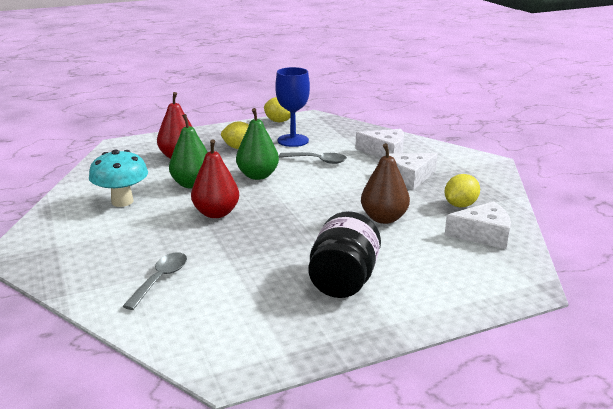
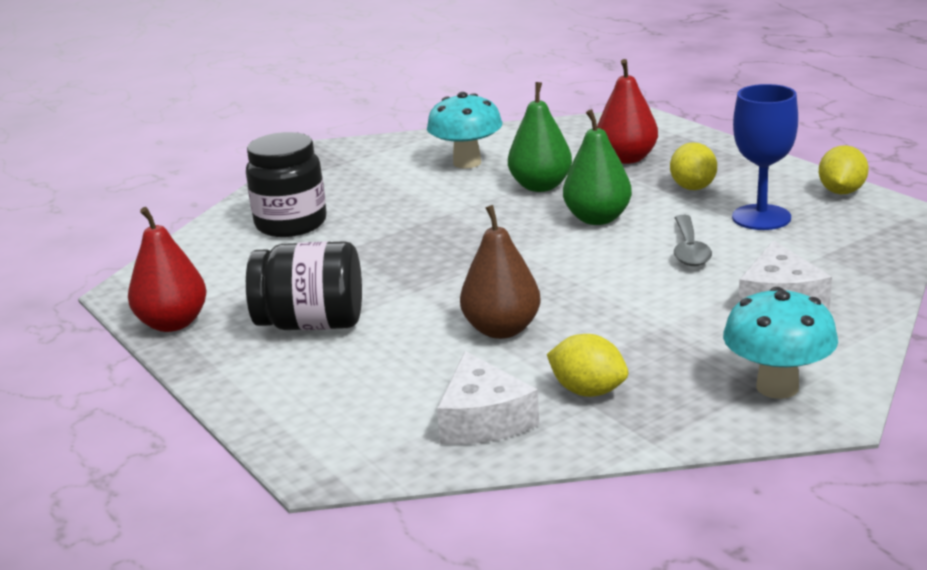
camera: 80 degrees right, 0 degrees up
grey spoon [122,252,187,310] -> black jar [246,132,327,237]
red pear [191,139,239,218] -> red pear moved to [128,207,207,332]
white cheese [389,153,438,190] -> none
none -> turquoise mushroom [723,287,838,399]

